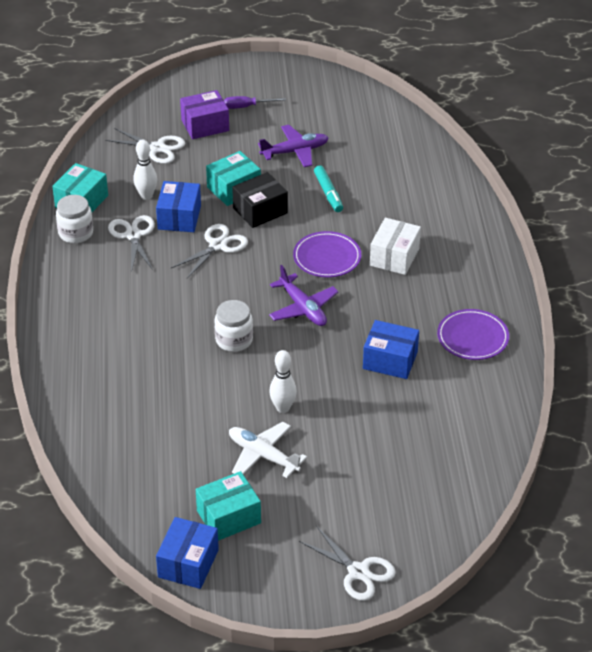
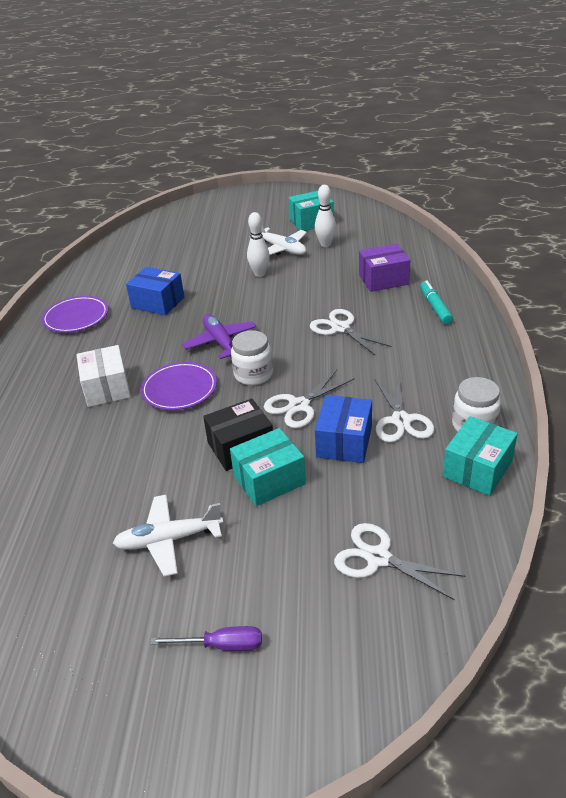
camera: 170 degrees left, 5 degrees down
white bowling pin [133,139,157,200] -> white bowling pin moved to [315,185,336,247]
blue box [156,517,219,589] -> none
purple box [180,90,229,139] -> purple box moved to [359,244,410,292]
white jar [214,300,253,352] -> white jar moved to [231,330,273,385]
purple plane [258,125,328,167] -> white plane [113,495,223,577]
white scissors [299,526,396,601] -> white scissors moved to [310,309,392,355]
turquoise marker [314,165,343,212] -> turquoise marker moved to [420,281,453,325]
white box [370,218,421,275] -> white box turned 45 degrees counterclockwise [77,345,131,407]

